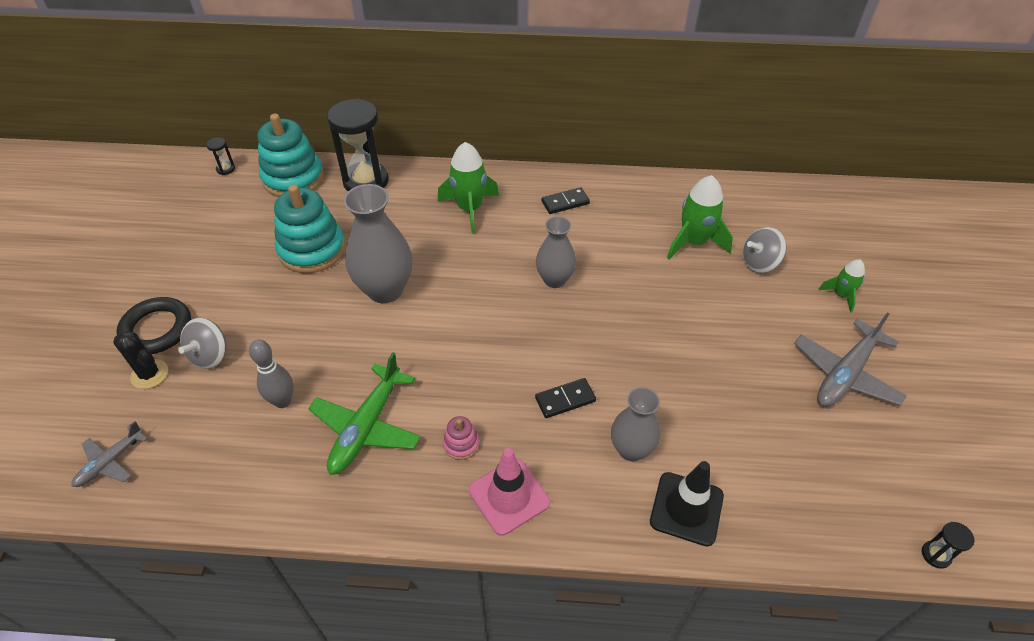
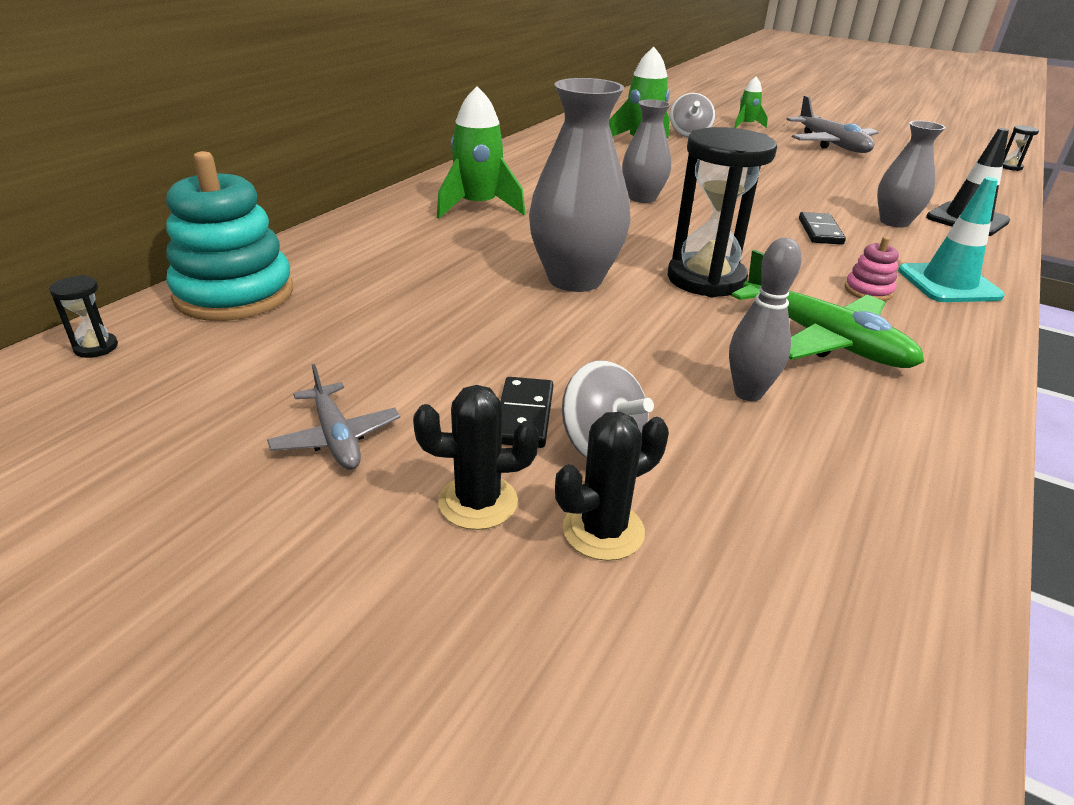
camera: 65 degrees left, 15 degrees down
grey plane [72,421,148,487] -> grey plane moved to [267,364,400,470]
black ring [116,297,191,354] -> black cactus [413,385,539,530]
turquoise stacking toy [274,184,345,273] -> none
black hourglass [327,99,389,191] -> black hourglass moved to [668,127,777,297]
pink traffic cone [469,448,550,536] -> turquoise traffic cone [898,177,1004,302]
black domino [541,187,590,214] -> black domino moved to [501,377,553,448]

